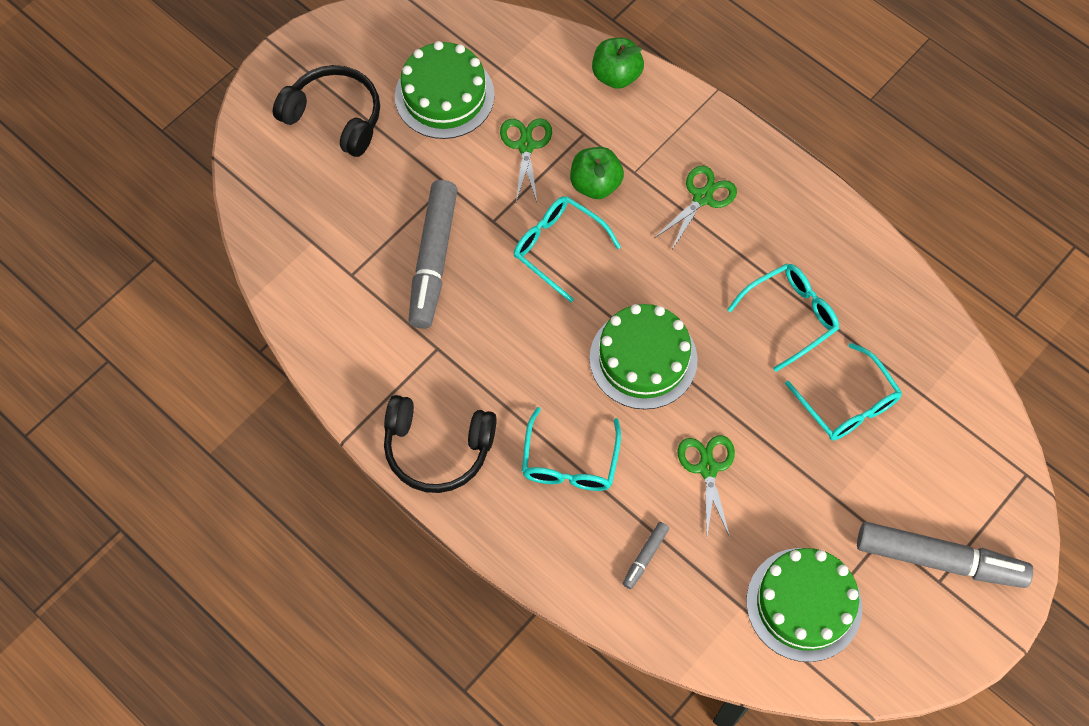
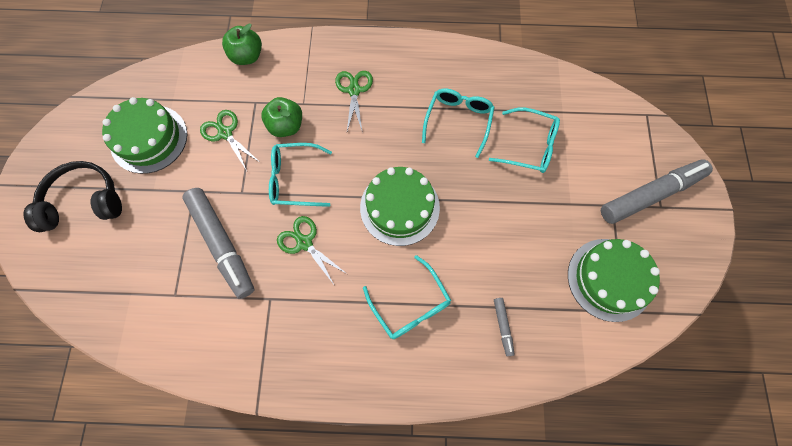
camera: 40 degrees left, 5 degrees up
black headphones [384,395,497,493] -> none
green scissors [677,435,735,537] -> green scissors moved to [277,216,347,286]

